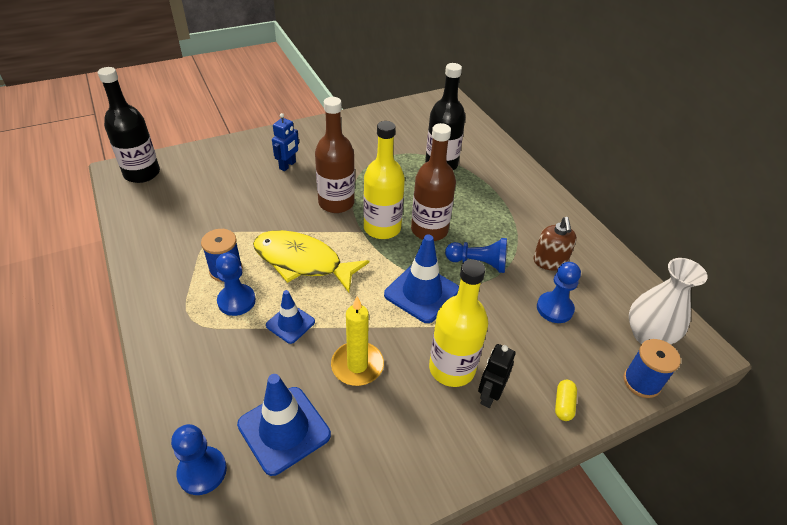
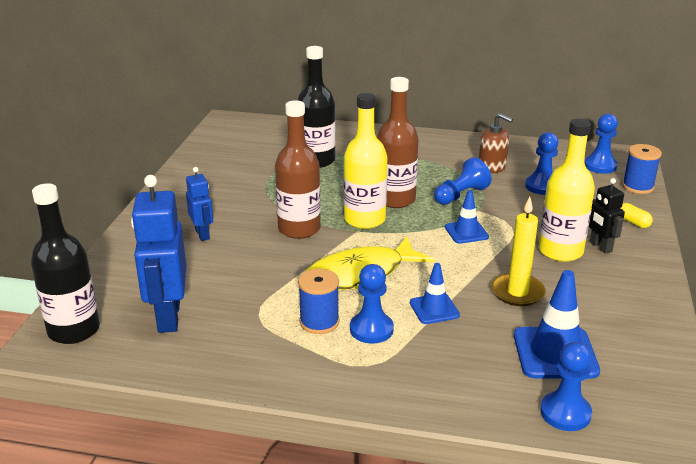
camera: 50 degrees left, 15 degrees down
blue traffic cone [384,234,459,323] -> blue traffic cone [445,190,489,244], size x0.60
white vase [629,258,708,344] -> blue pawn [585,114,618,174]
none -> blue robot [131,175,186,333]

